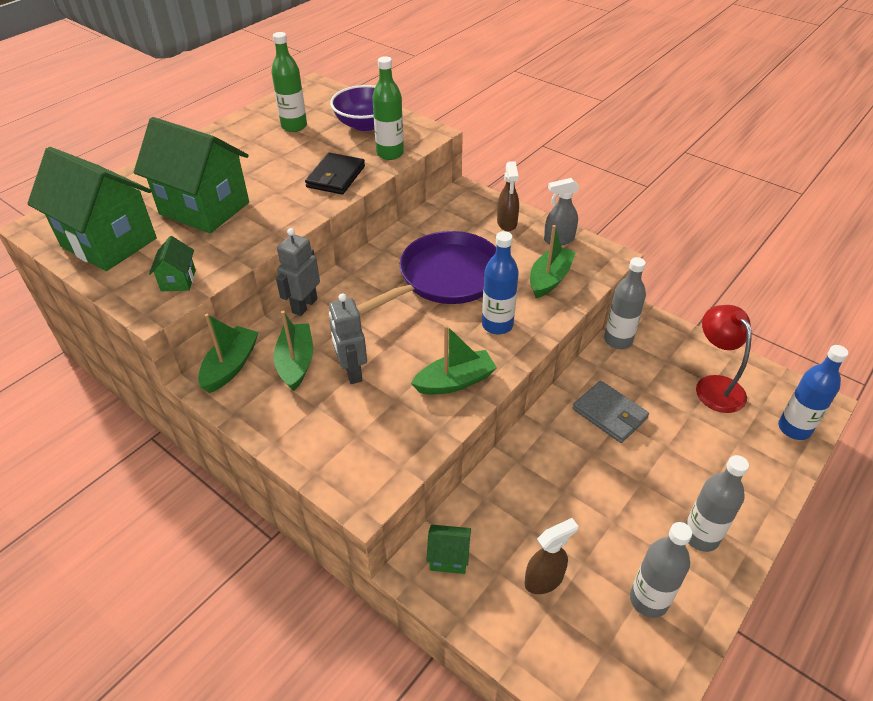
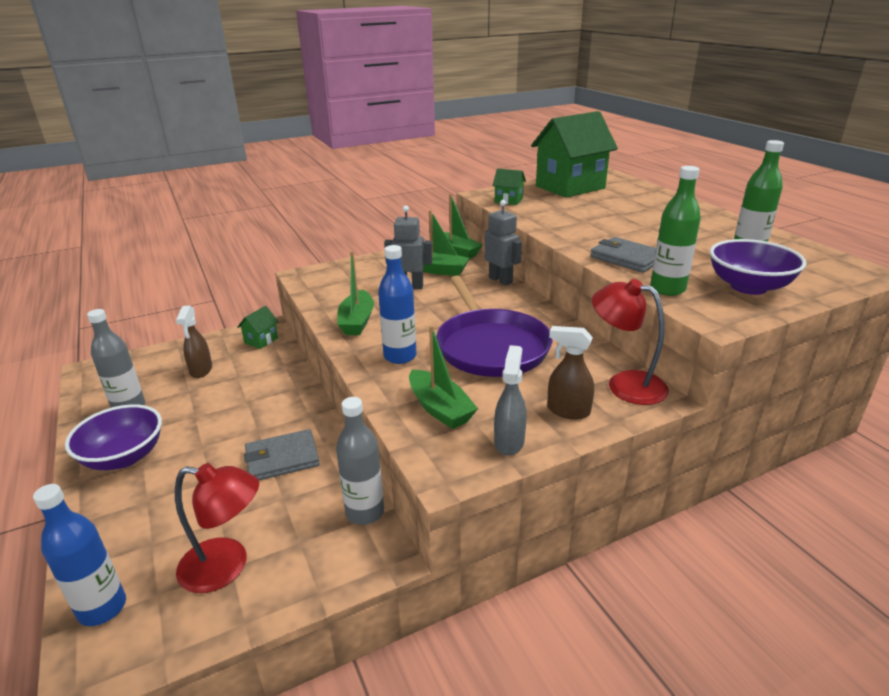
camera: 115 degrees right, 15 degrees down
green house [134,117,249,234] -> none
black wallet [305,153,365,195] -> grey wallet [590,237,656,273]
grey bottle [686,455,749,552] -> purple bowl [65,404,162,470]
none -> red lamp [592,279,669,405]

